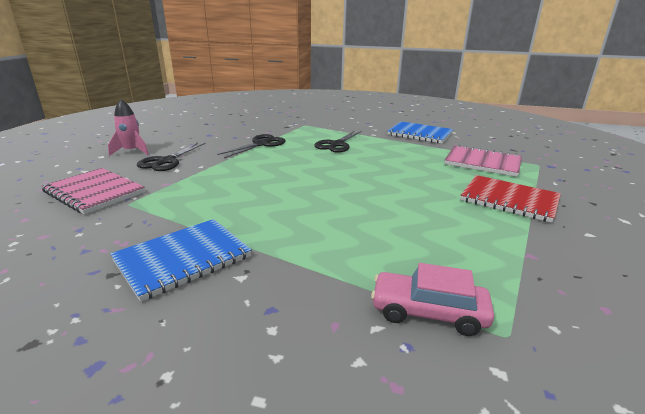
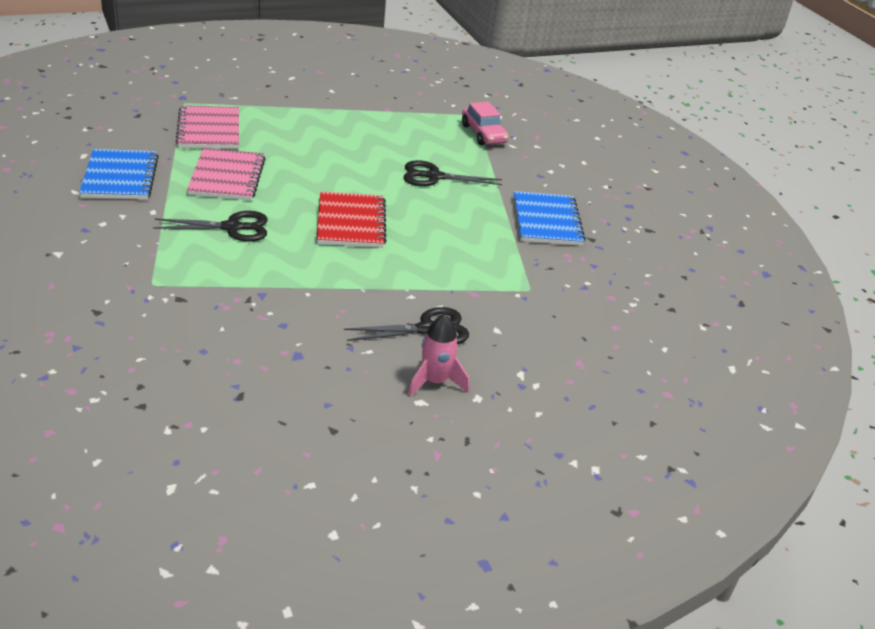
camera: 130 degrees left, 10 degrees up
pink notebook [42,168,145,214] -> pink notebook moved to [187,148,265,200]
blue notebook [110,219,251,302] -> blue notebook turned 75 degrees clockwise [513,191,586,246]
black scissors [217,134,286,158] -> black scissors moved to [403,160,502,186]
red notebook [460,175,561,223] -> red notebook moved to [317,192,387,248]

